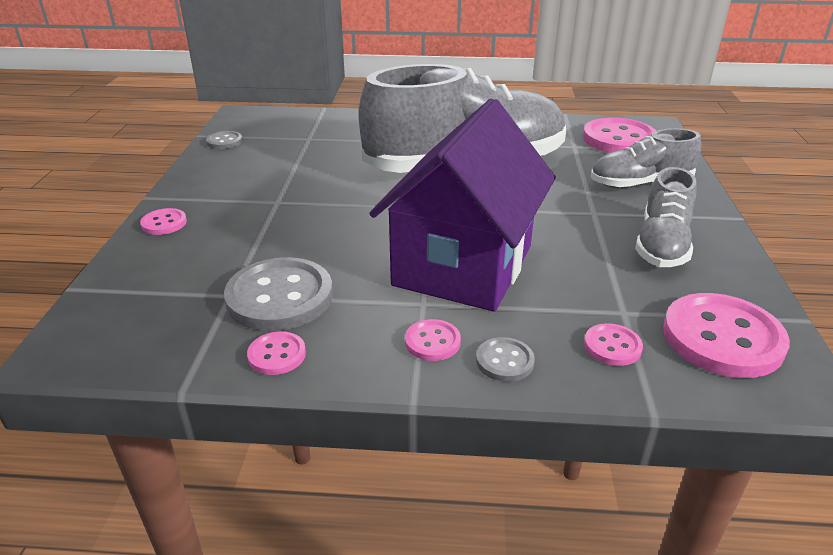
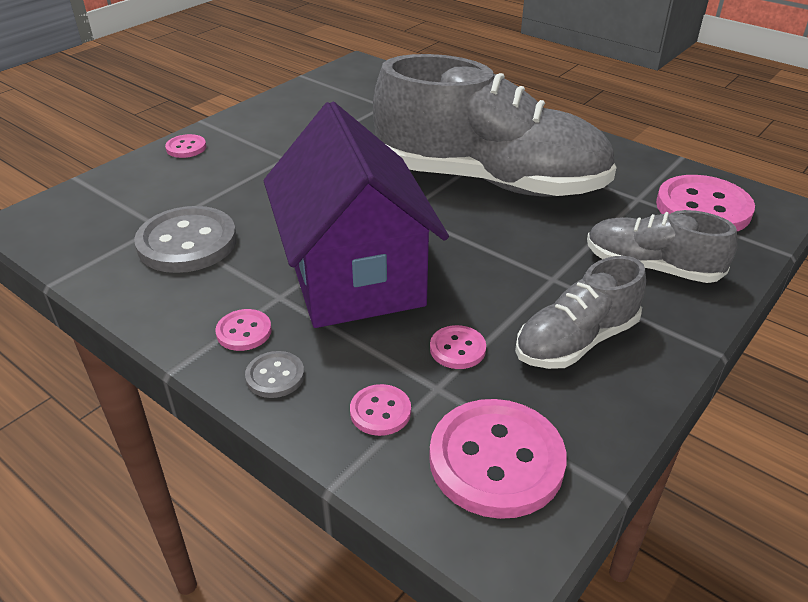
camera: 35 degrees right, 5 degrees up
grey button [206,131,243,149] -> none
pink button [247,331,306,375] -> pink button moved to [430,325,486,369]
purple house [369,98,556,312] -> purple house turned 75 degrees counterclockwise [264,102,449,328]

